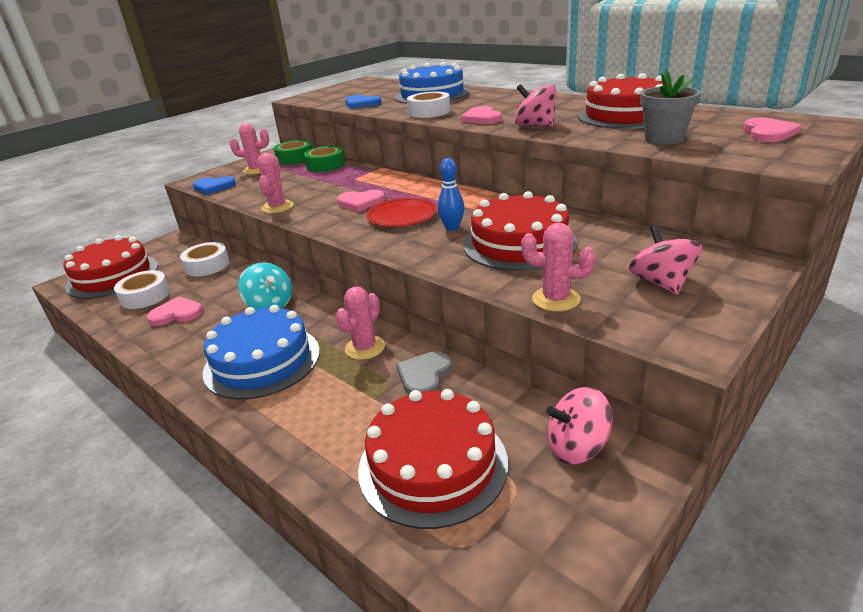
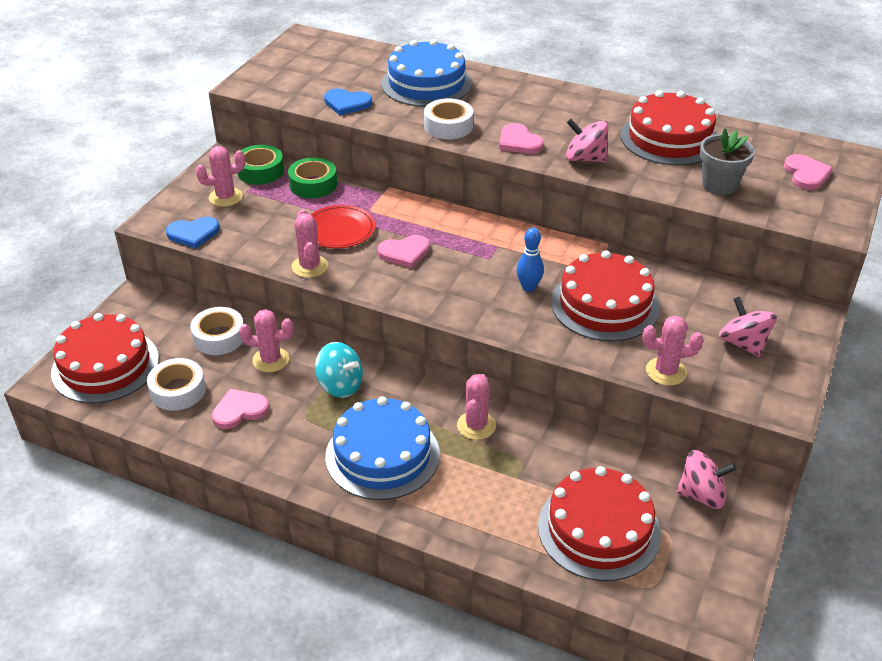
camera: 20 degrees left, 10 degrees up
red plate [366,198,437,227] -> red plate moved to [311,205,375,248]
grey heart [396,351,452,395] -> none
pink spinning top [546,387,612,464] -> pink spinning top turned 150 degrees counterclockwise [676,450,737,509]
none -> pink cactus [239,309,294,372]

